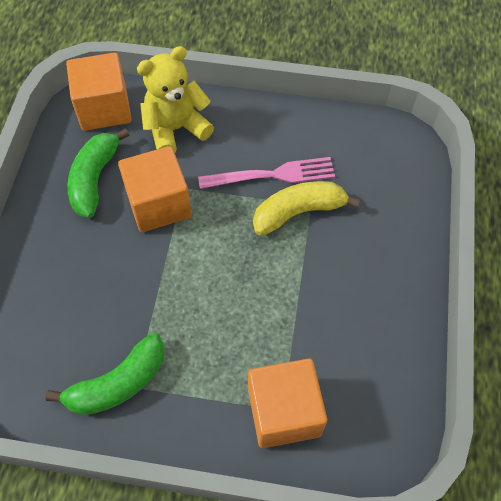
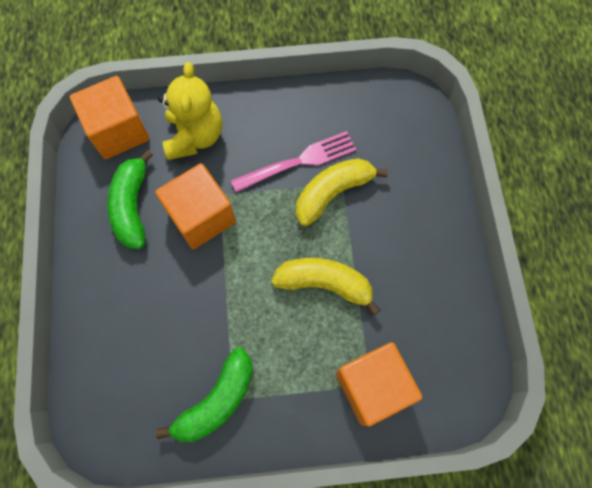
camera: 15 degrees left, 10 degrees up
yellow teddy bear [137,46,214,153] -> yellow teddy bear turned 135 degrees clockwise [158,62,222,160]
none -> yellow banana [271,258,380,316]

